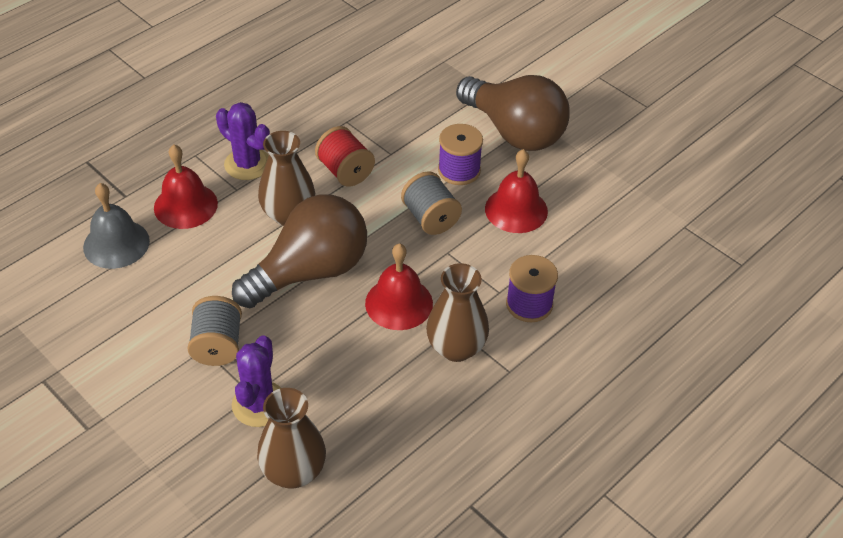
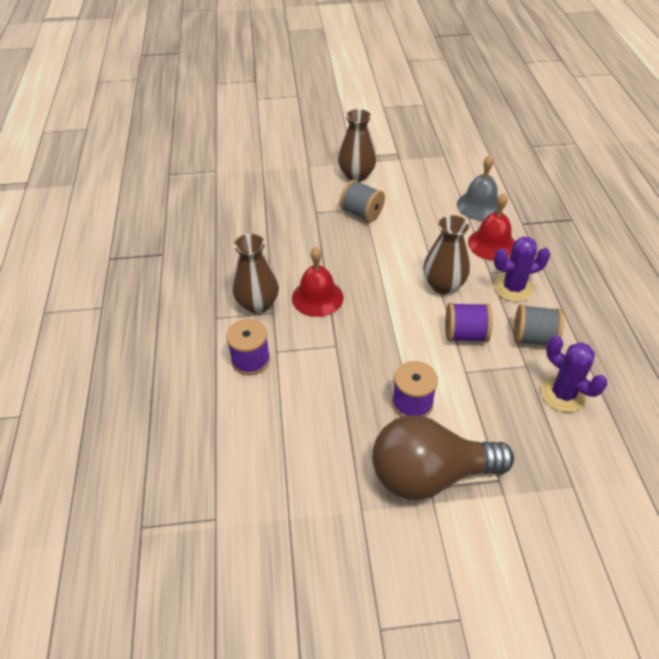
camera: 130 degrees right, 0 degrees up
brown light bulb [232,195,367,308] -> none
purple cactus [232,335,281,427] -> purple cactus moved to [541,336,607,412]
brown vase [257,388,326,488] -> brown vase moved to [338,109,377,182]
red spool [315,126,375,187] -> purple spool [445,303,493,342]
grey spool [401,171,462,235] -> grey spool moved to [514,304,564,345]
red bell [485,149,548,233] -> none

